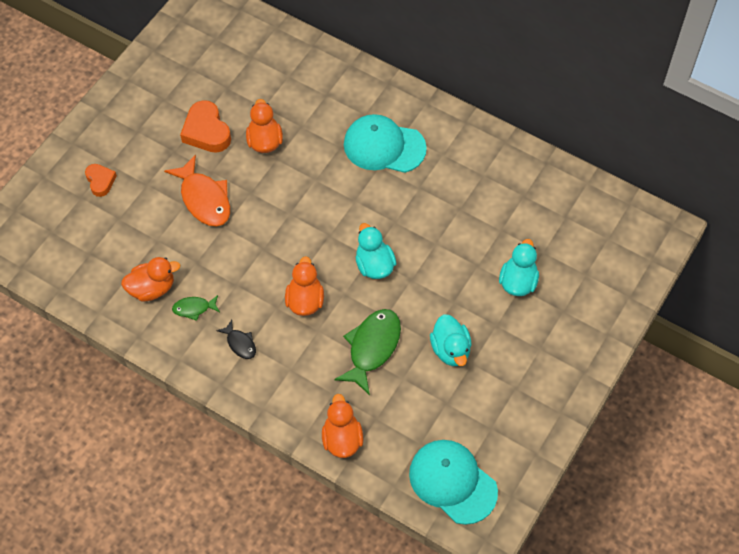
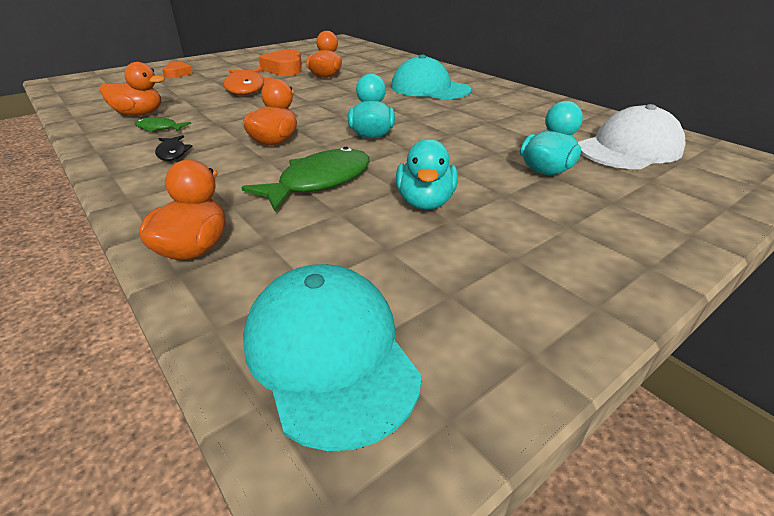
camera: 20 degrees right, 25 degrees down
none -> white cap [578,104,686,169]

